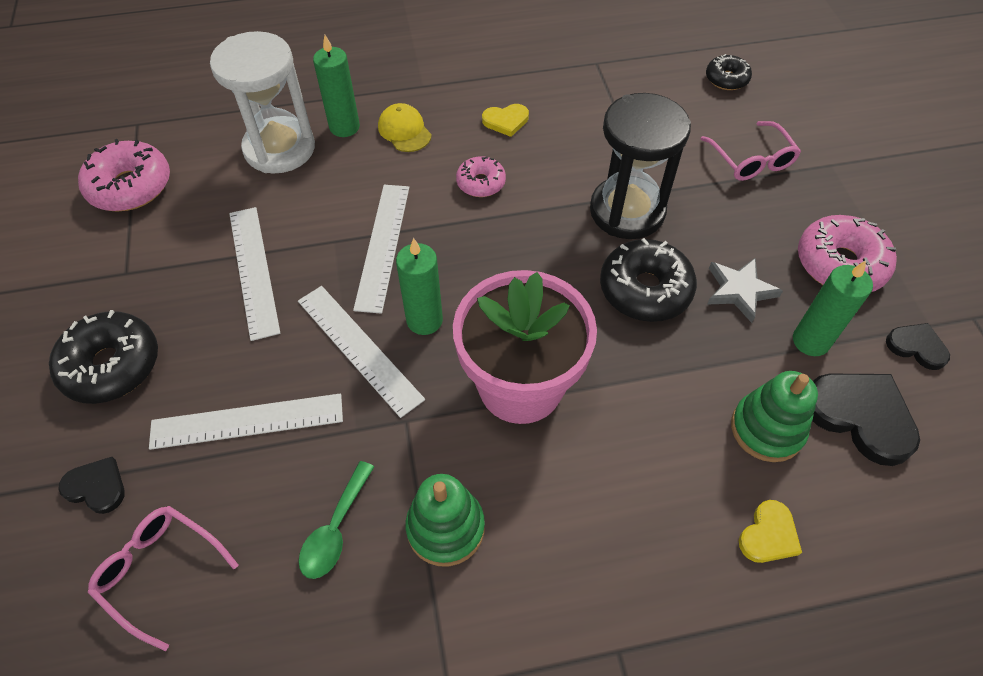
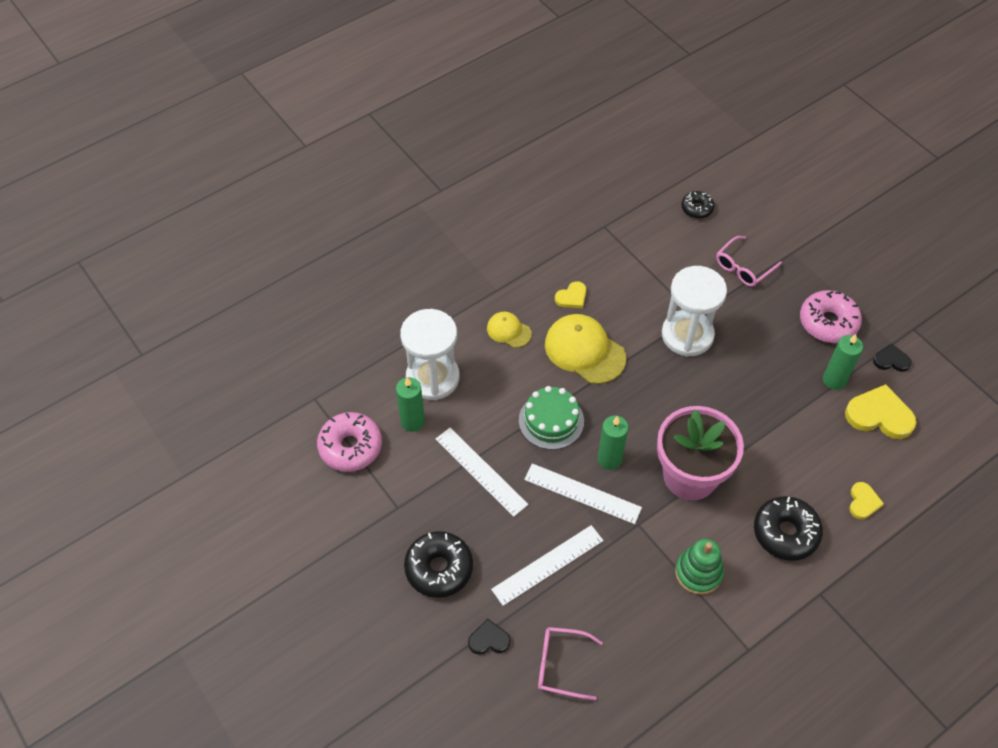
camera: 25 degrees left, 0 degrees up
green spoon [299,461,374,579] -> none
green candle [313,35,360,137] -> green candle moved to [396,377,425,432]
white ruler [353,185,409,314] -> green cake [519,386,584,450]
pink donut [456,156,506,197] -> yellow cap [545,314,626,384]
black hourglass [590,93,691,239] -> white hourglass [662,266,727,357]
black donut [600,238,697,322] -> black donut moved to [754,496,823,561]
pink glasses [701,121,801,181] -> pink glasses turned 90 degrees clockwise [716,236,782,287]
grey star [707,258,783,323] -> none
green stacking toy [731,371,818,462] -> none
black heart [812,374,920,466] -> yellow heart [845,384,916,439]

